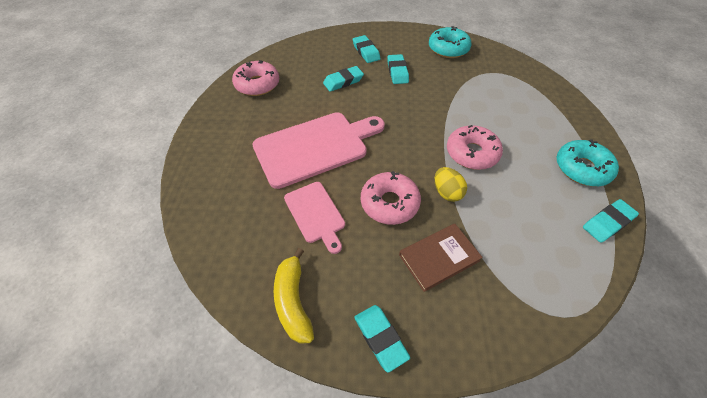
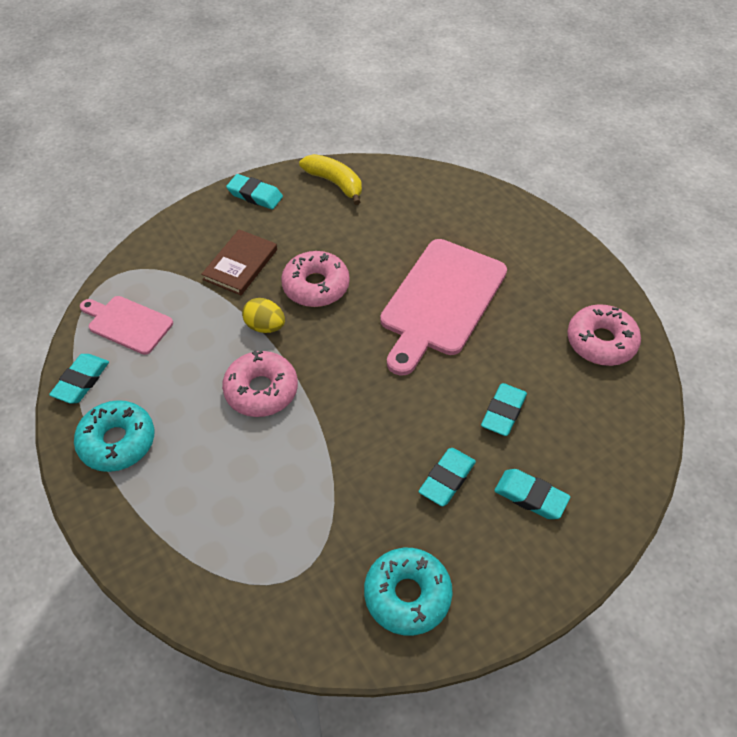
camera: 145 degrees right, 0 degrees up
pink cutting board [284,182,345,254] -> pink cutting board moved to [80,296,173,355]
turquoise eraser [387,54,409,84] -> turquoise eraser turned 75 degrees clockwise [418,448,476,506]

